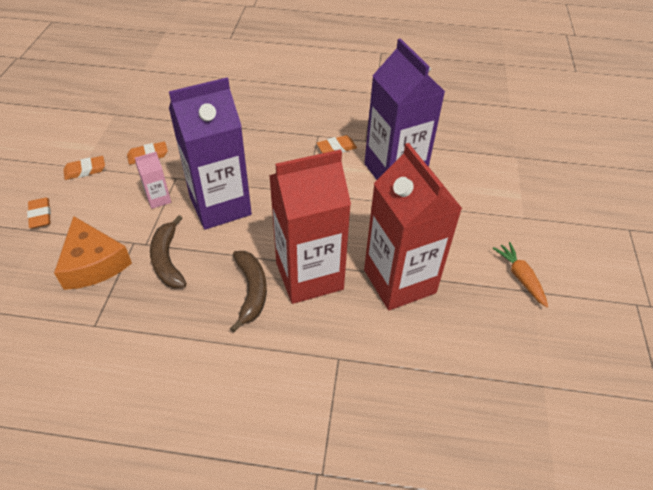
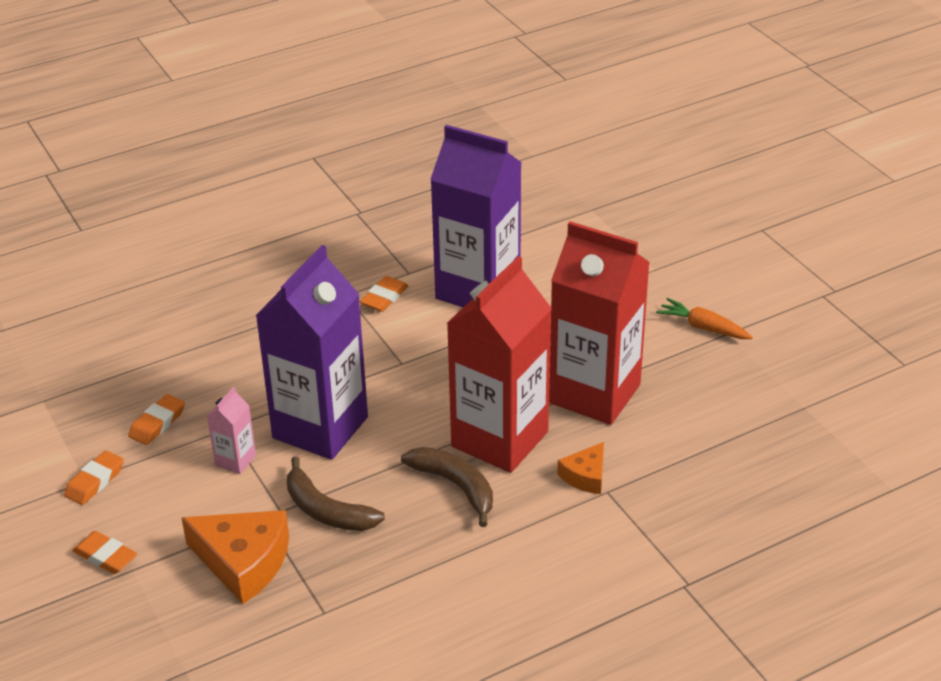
camera: 35 degrees left, 10 degrees down
none -> orange cheese [557,442,604,494]

